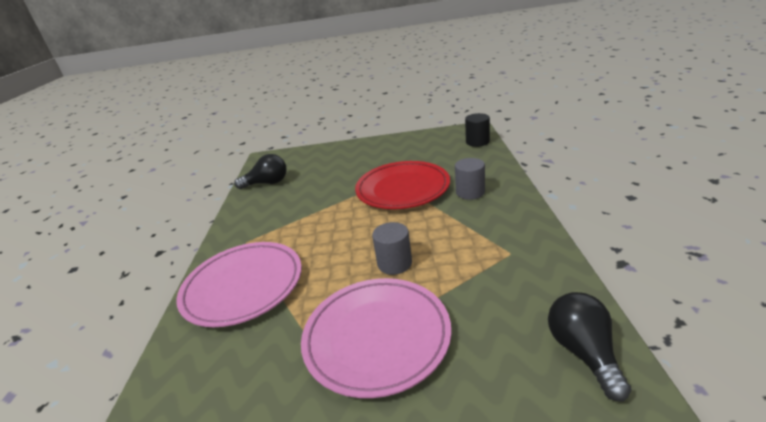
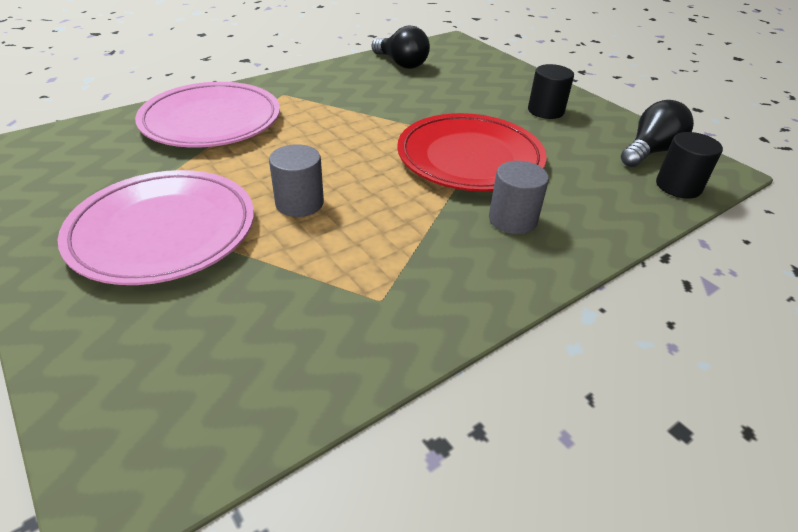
camera: 50 degrees right, 10 degrees up
black light bulb [548,292,631,401] -> black light bulb moved to [621,100,694,167]
none -> black cylinder [528,64,574,119]

